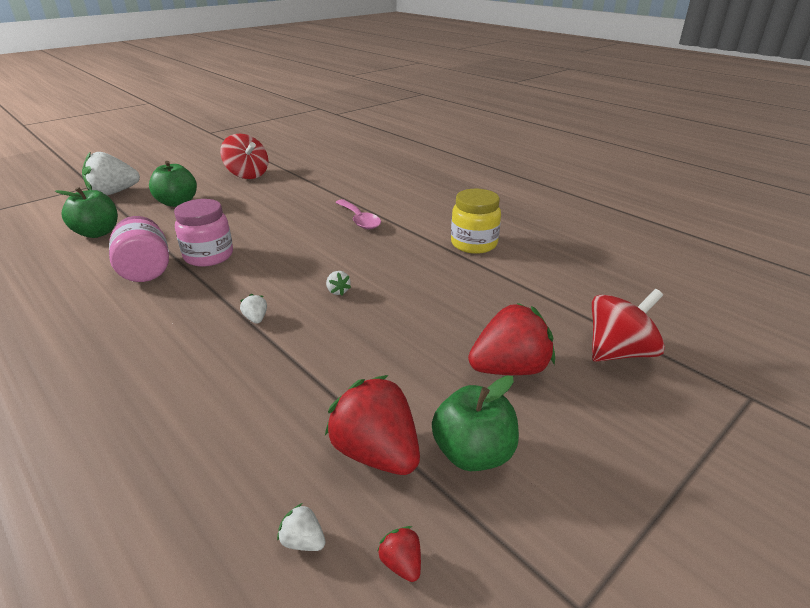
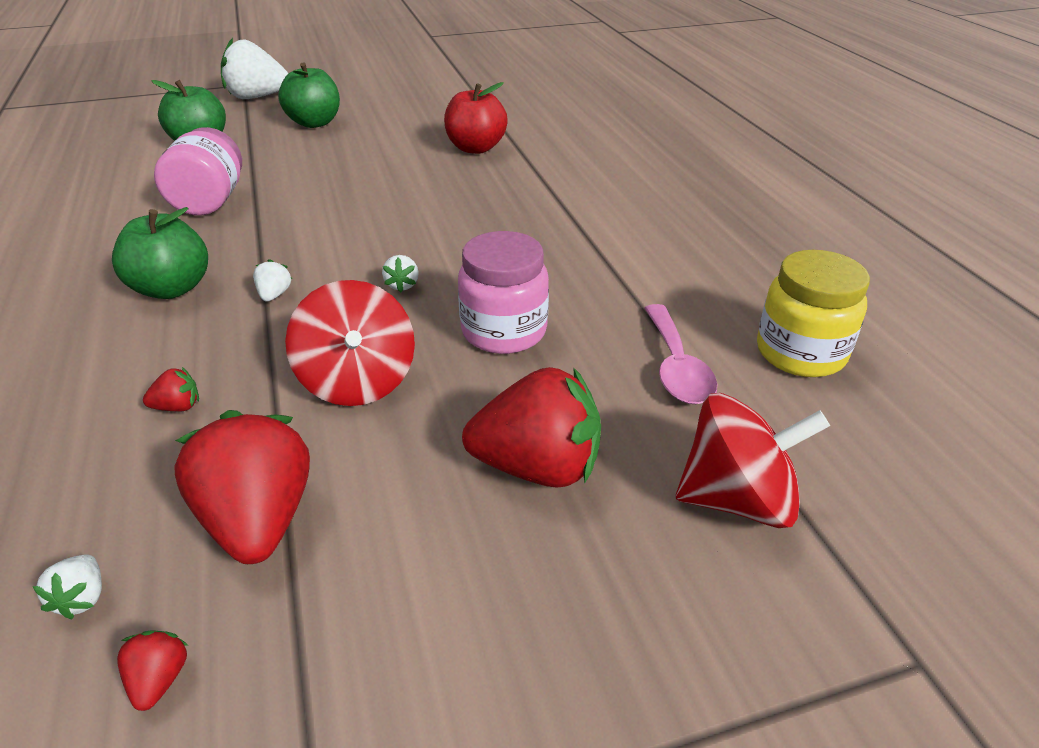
camera: 25 degrees right, 5 degrees up
pink jar [174,199,233,267] -> pink jar moved to [458,231,549,354]
red spinning top [220,134,269,179] -> red spinning top moved to [285,280,415,406]
white strawberry [277,503,326,551] -> white strawberry turned 150 degrees counterclockwise [32,554,102,620]
pink spoon [335,199,381,229] -> pink spoon moved to [644,304,718,404]
green apple [432,376,519,471] -> green apple moved to [112,207,208,299]
yellow jar [451,189,501,254] -> yellow jar moved to [757,250,870,377]
none -> red strawberry [143,367,199,411]
none -> red apple [444,82,508,154]

